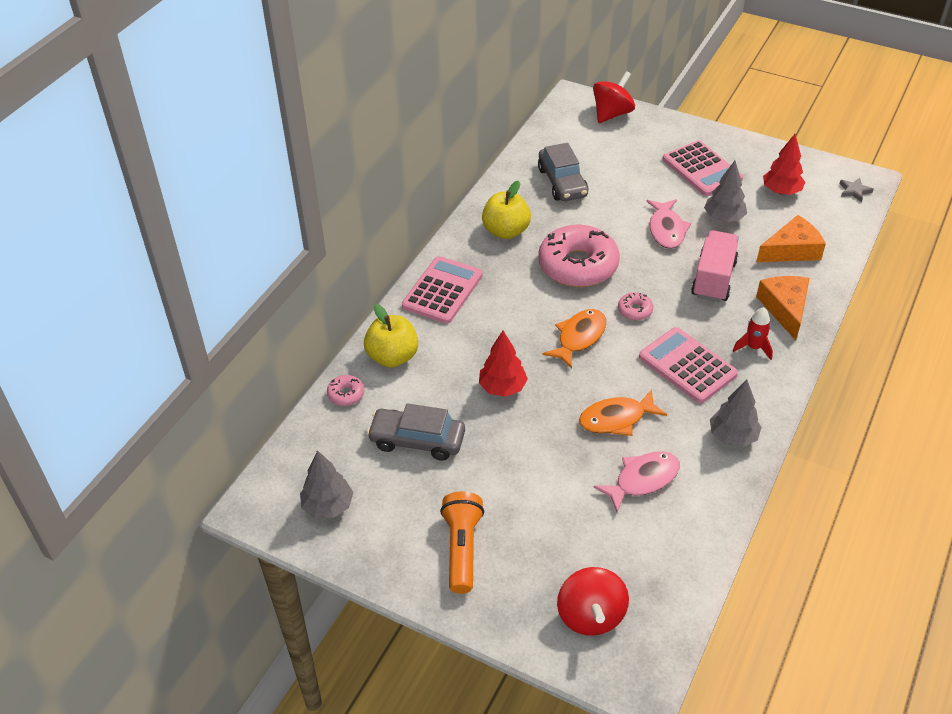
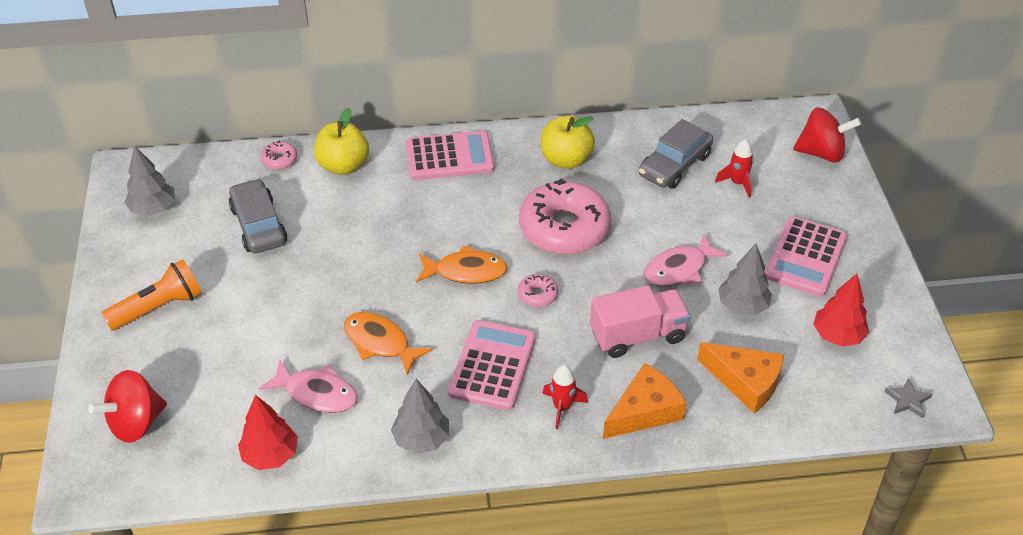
camera: 55 degrees right, 0 degrees up
red tree [479,331,528,397] -> red tree moved to [238,395,298,470]
none -> red rocket [715,139,754,198]

